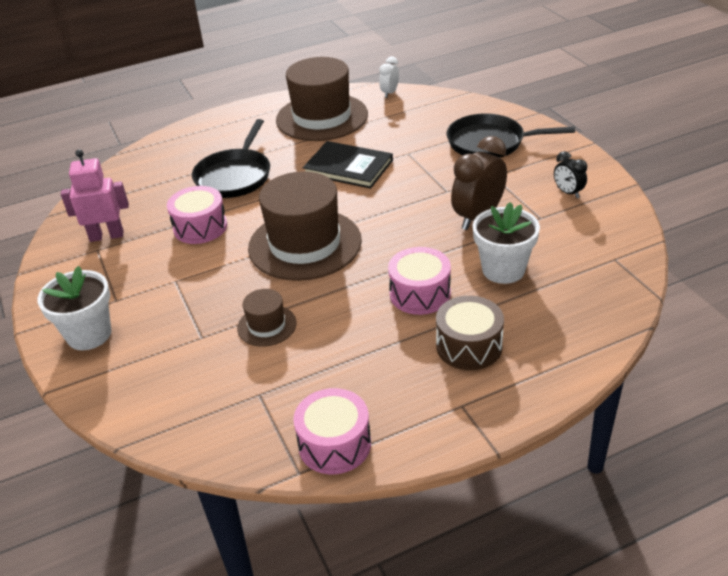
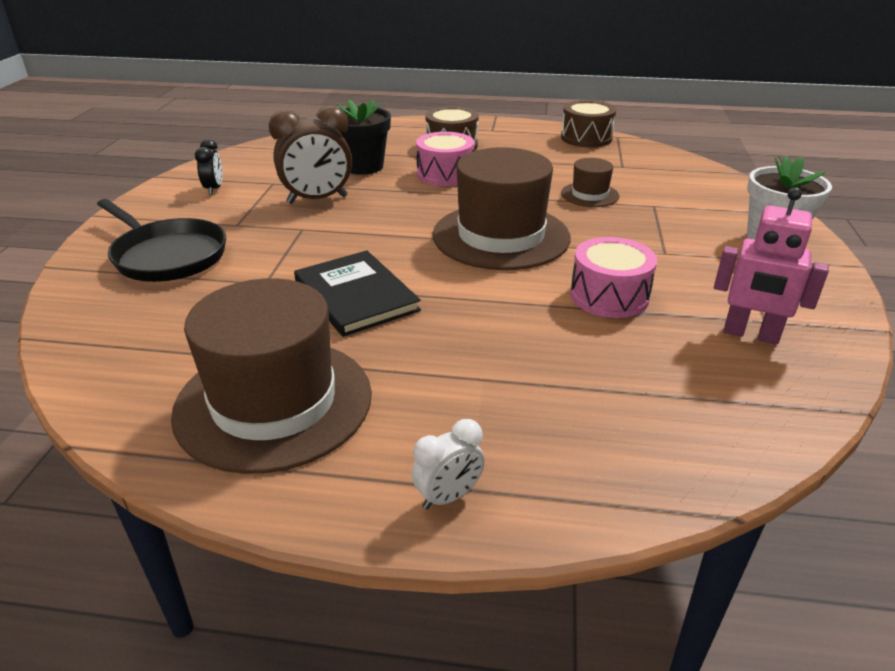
camera: 150 degrees left, 5 degrees down
black pan [192,119,270,198] -> none
pink drum [293,388,371,474] -> brown drum [561,100,616,147]
white clock [379,57,399,98] -> white clock moved to [412,419,485,509]
white flower pot [473,202,540,284] -> black flower pot [337,99,391,175]

